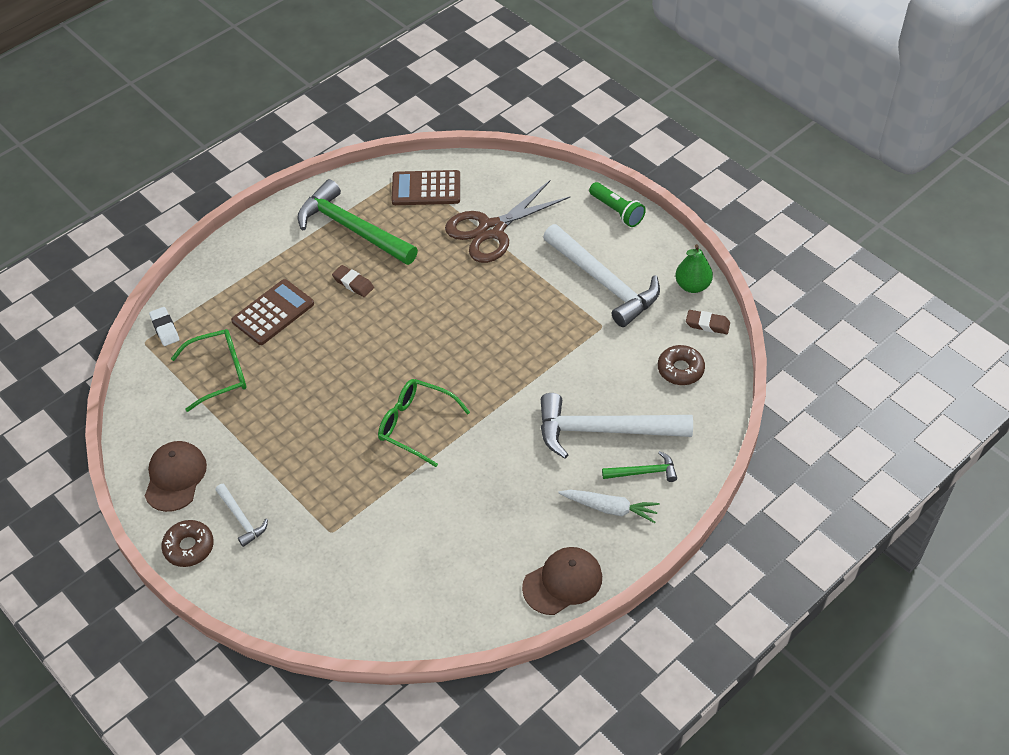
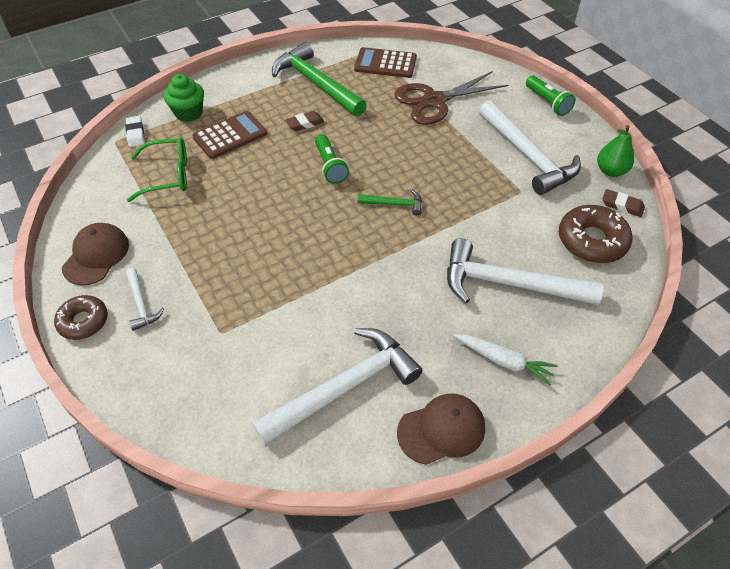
camera: 10 degrees right, 0 degrees up
brown eraser [332,265,374,297] -> brown eraser turned 75 degrees counterclockwise [285,111,325,131]
green glasses [378,379,470,467] -> none
green hammer [602,451,677,482] -> green hammer moved to [358,190,422,215]
brown donut [658,345,705,385] -> brown donut [559,205,632,263], size x1.53
none -> green cupcake [164,74,204,122]
none -> white hammer [252,328,422,445]
none -> green flashlight [315,134,349,184]

